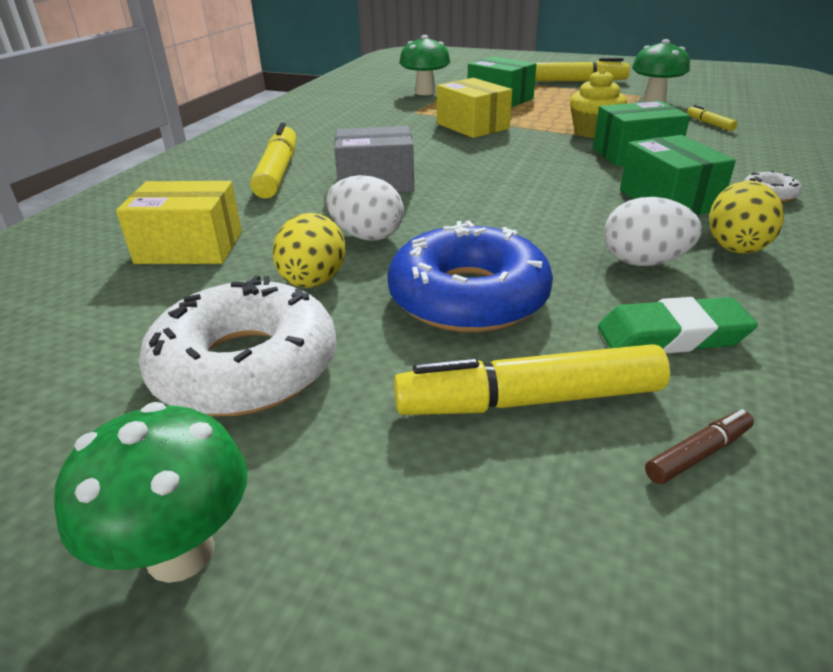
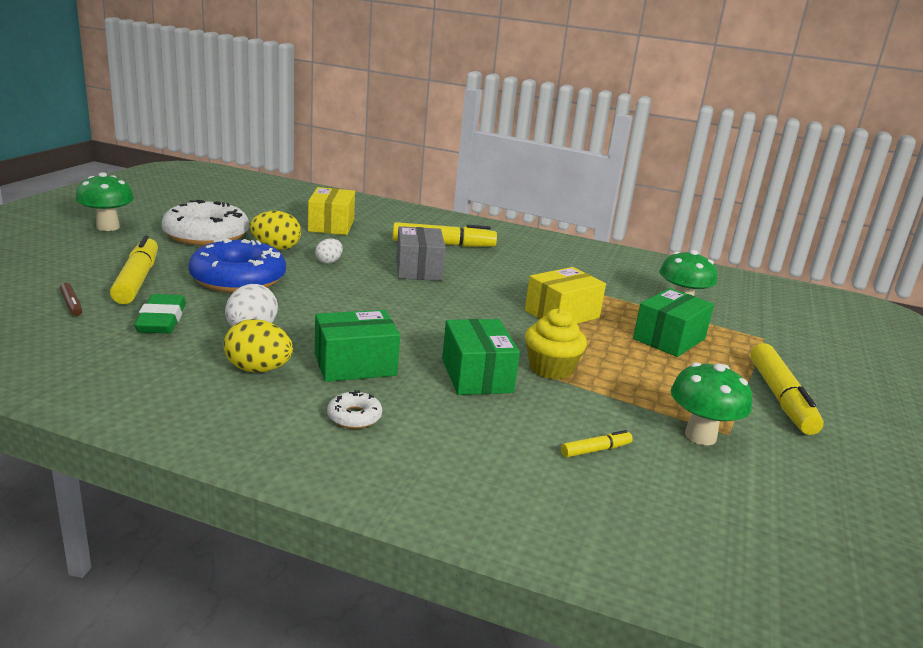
camera: 85 degrees right, 10 degrees down
white egg [326,175,404,241] -> white egg [315,239,343,264], size x0.62

